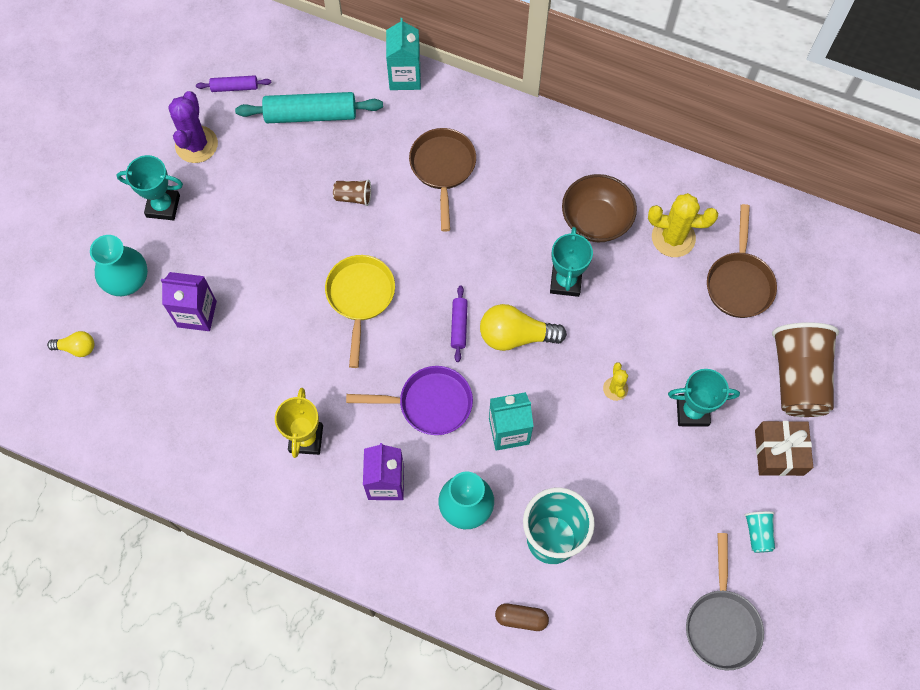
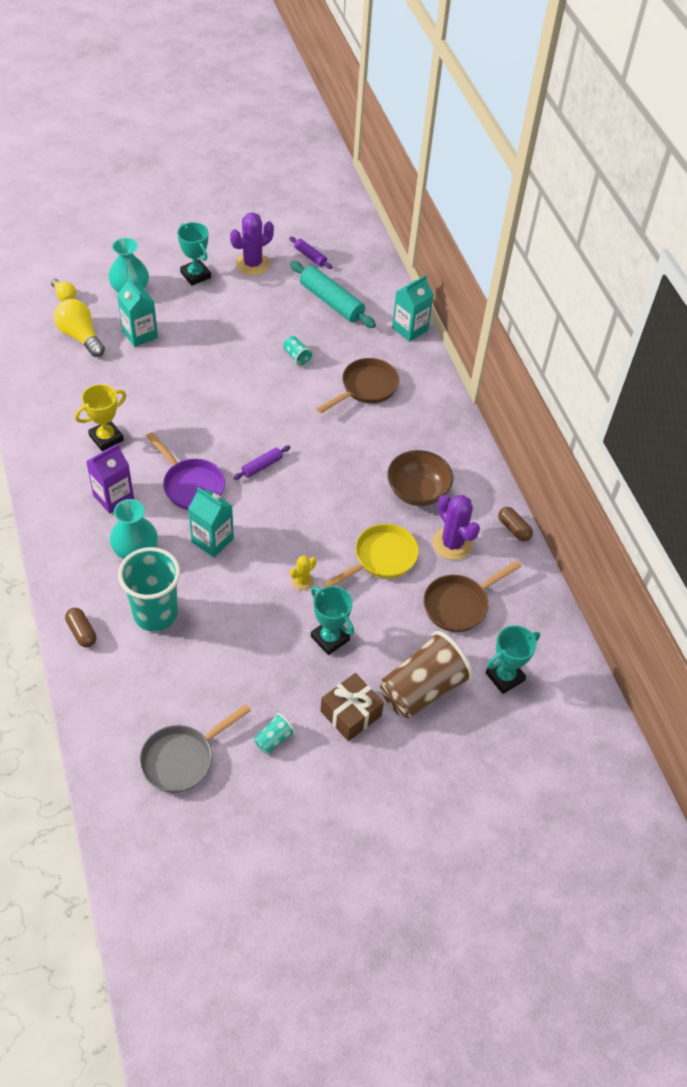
camera: 45 degrees right, 15 degrees down
purple carton [161,272,217,331] -> turquoise carton [117,277,158,347]
yellow pan [325,255,395,368] -> yellow pan moved to [323,524,419,587]
brown cup [333,180,371,206] -> turquoise cup [283,336,314,367]
yellow light bulb [480,304,567,351] -> yellow light bulb moved to [54,299,105,357]
turquoise trophy [550,227,593,297] -> turquoise trophy moved to [486,625,540,694]
yellow cactus [648,193,718,257] -> purple cactus [433,495,480,560]
none -> brown capsule [498,507,533,541]

